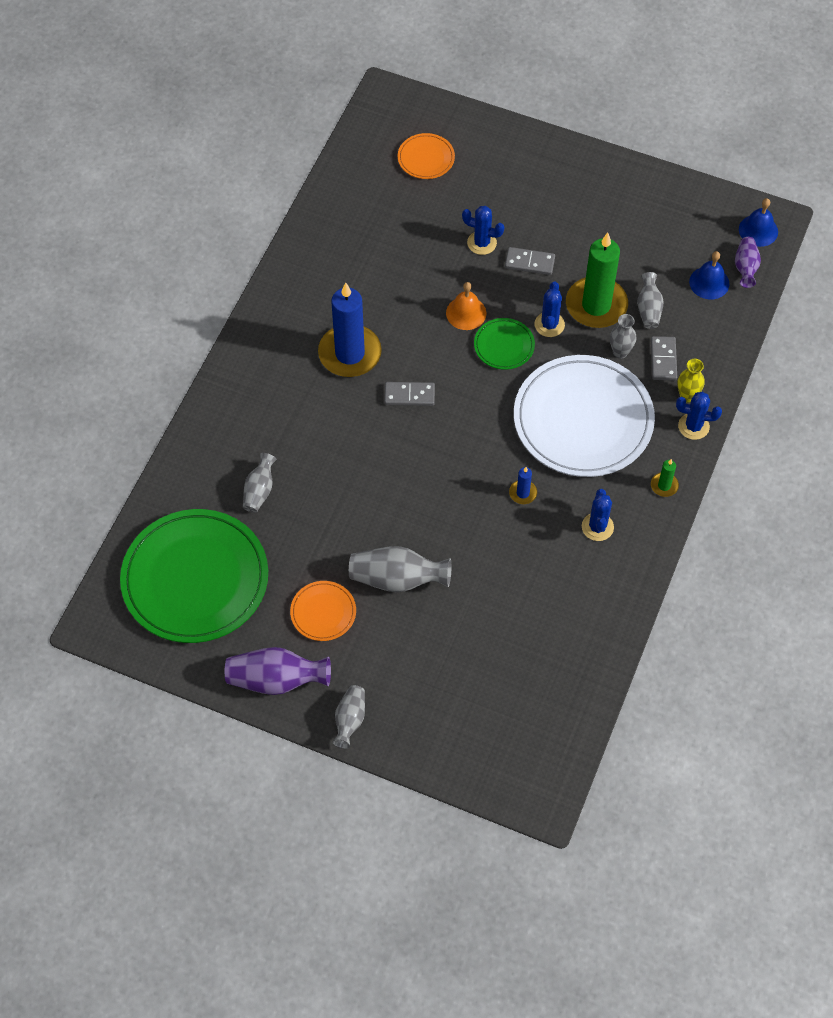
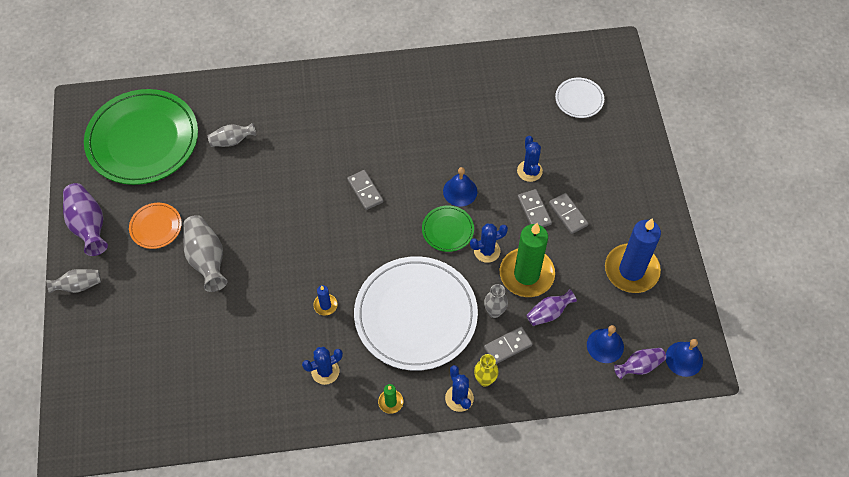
camera: 60 degrees right, 0 degrees up
blue candle [318,283,382,377] -> blue candle moved to [605,218,661,293]
orange plate [398,133,455,179] -> white plate [555,78,604,118]
orange bell [446,282,486,330] -> blue bell [443,167,477,207]
grey vase [637,272,664,329] -> purple vase [526,289,577,326]
none -> grey domino [549,193,589,234]

